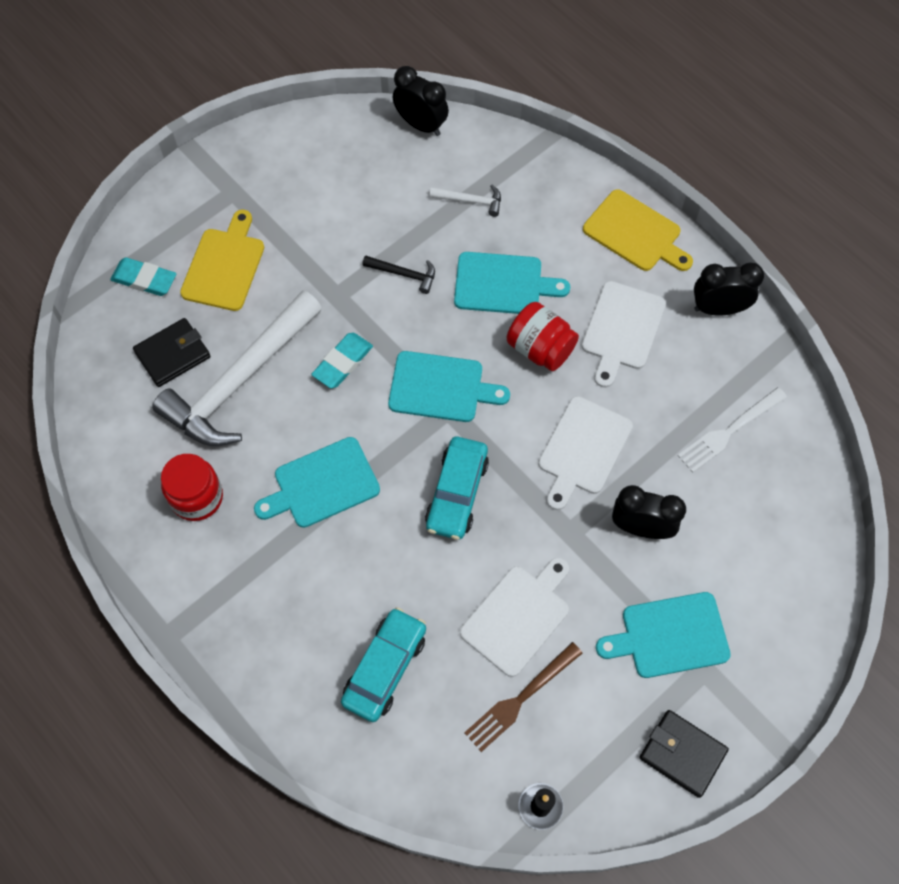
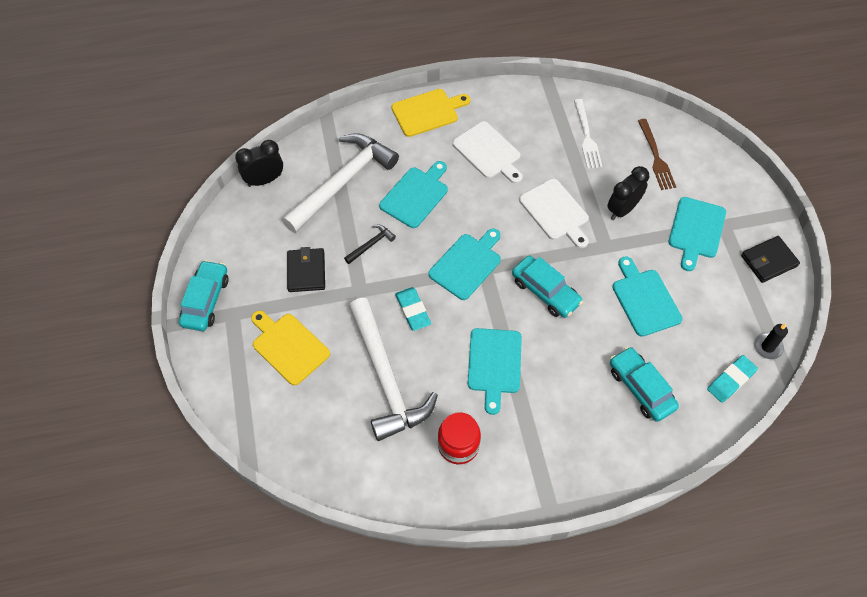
camera: 60 degrees left, 5 degrees down
turquoise eraser [110,258,176,296] -> turquoise eraser moved to [707,355,758,403]
black wallet [133,318,211,387] -> black wallet moved to [287,247,325,292]
white hammer [430,185,501,217] -> white hammer [282,133,399,233], size x2.48
white cutting board [460,558,569,677] -> turquoise cutting board [612,256,683,337]
brown fork [464,642,583,752] -> brown fork moved to [638,119,676,190]
red jar [507,302,579,371] -> none
black clock [694,262,764,316] -> none
none -> turquoise car [179,260,228,331]

